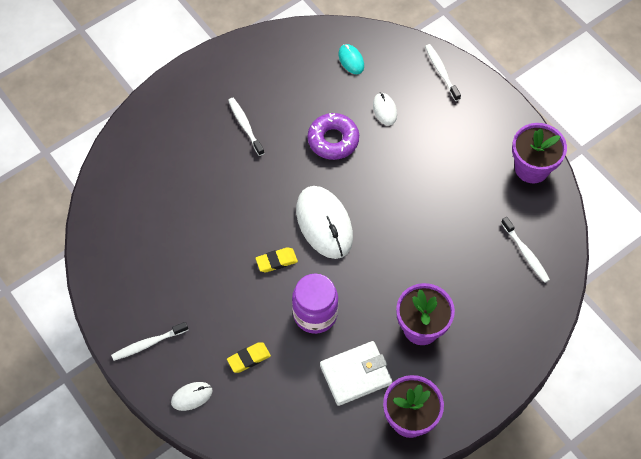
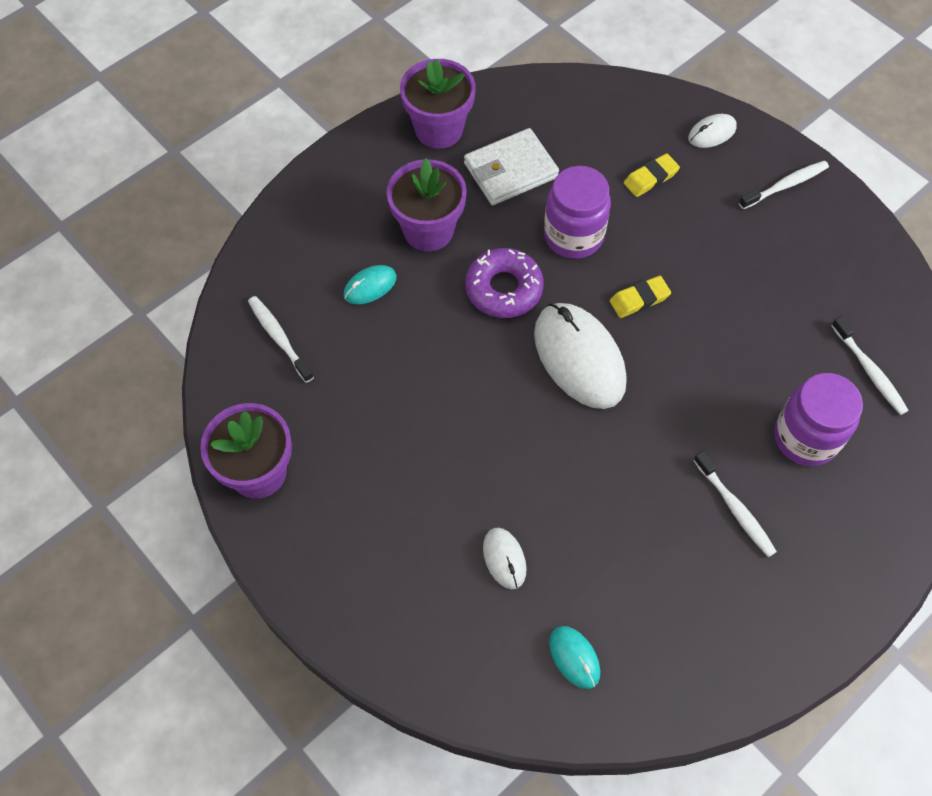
camera: 175 degrees right, 0 degrees up
purple donut [308,113,359,160] -> purple donut moved to [465,248,544,318]
white toothbrush [425,44,461,101] -> white toothbrush moved to [831,316,909,415]
none -> turquoise mouse [344,265,397,304]
none -> purple jar [774,373,863,466]

